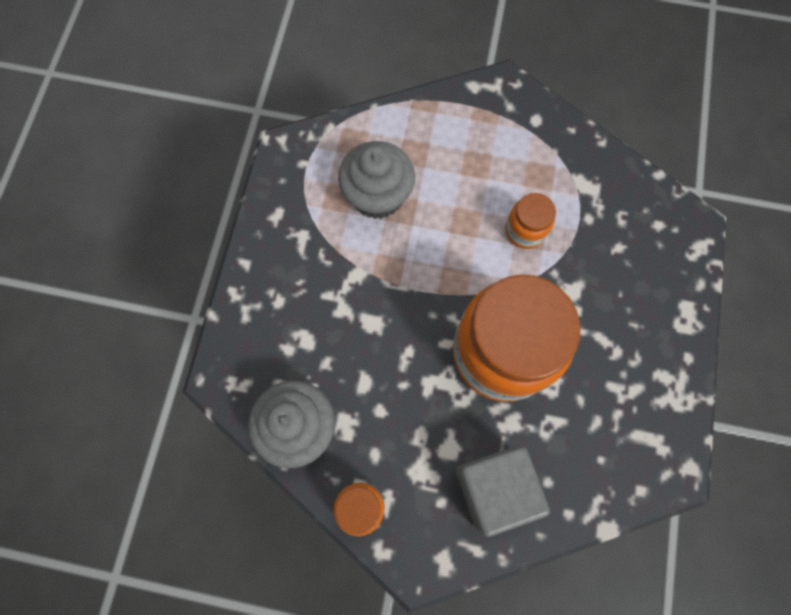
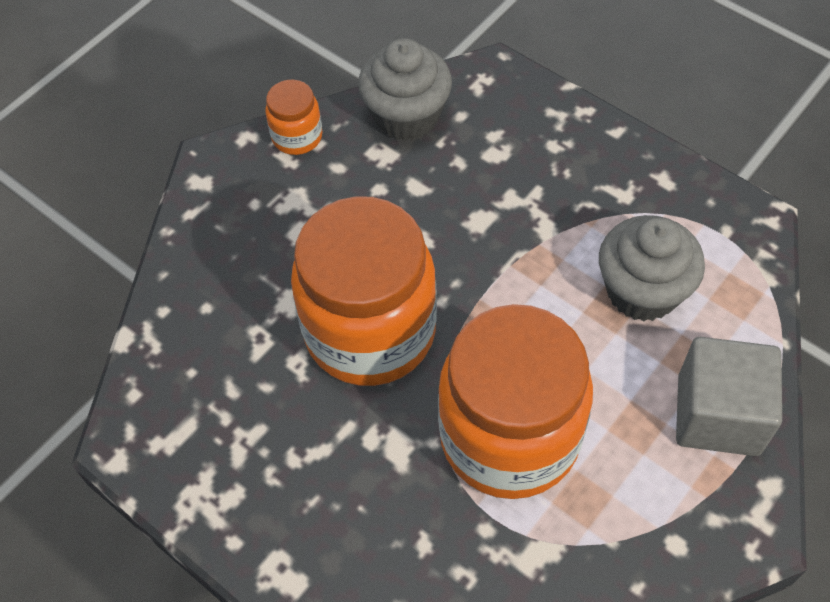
camera: 120 degrees right, 15 degrees down
grey cube [456,446,550,537] -> grey cube moved to [676,337,782,456]
orange jar [505,193,556,249] -> orange jar [438,304,593,499], size x2.28

